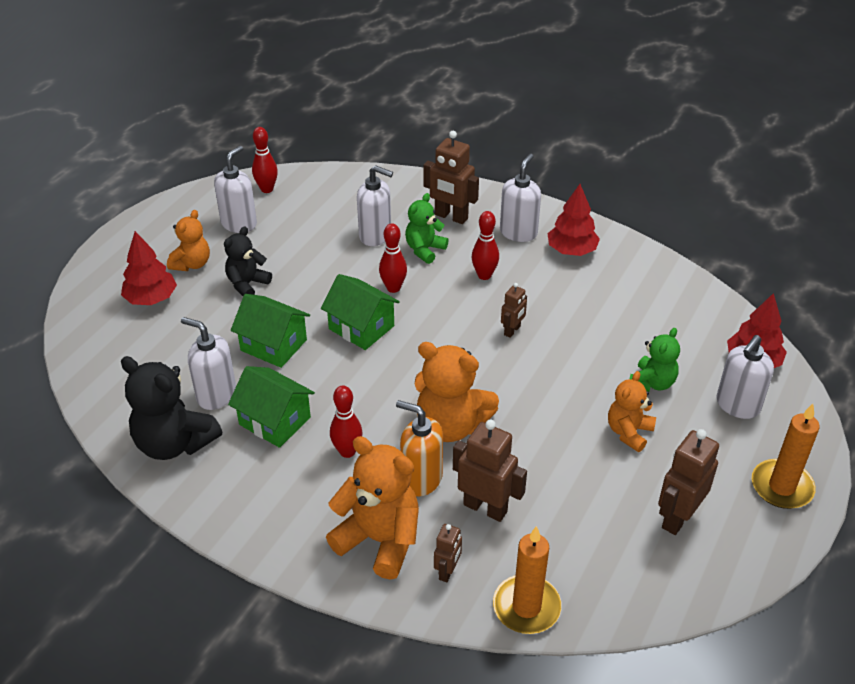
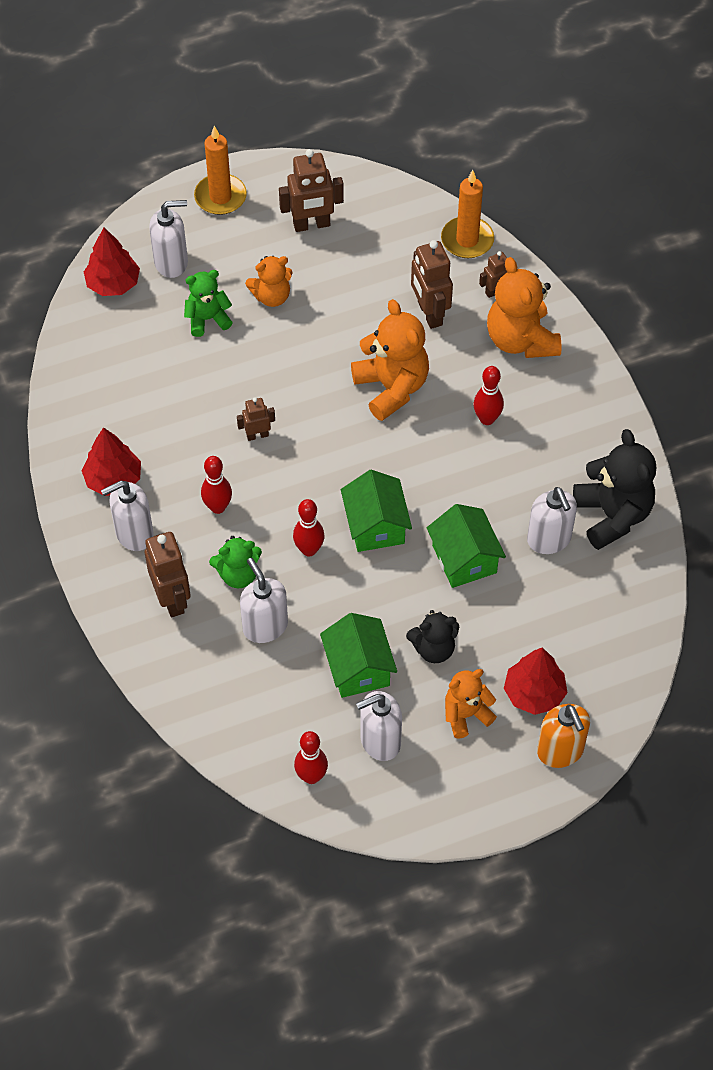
camera: 140 degrees left, 15 degrees up
green house [228,366,315,448] -> green house moved to [320,613,397,698]
orange soap dispenser [396,400,443,497] -> orange soap dispenser moved to [537,704,590,768]

